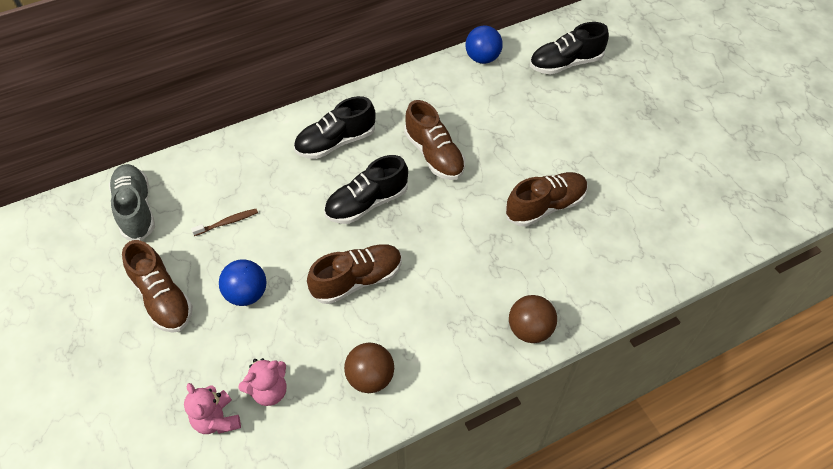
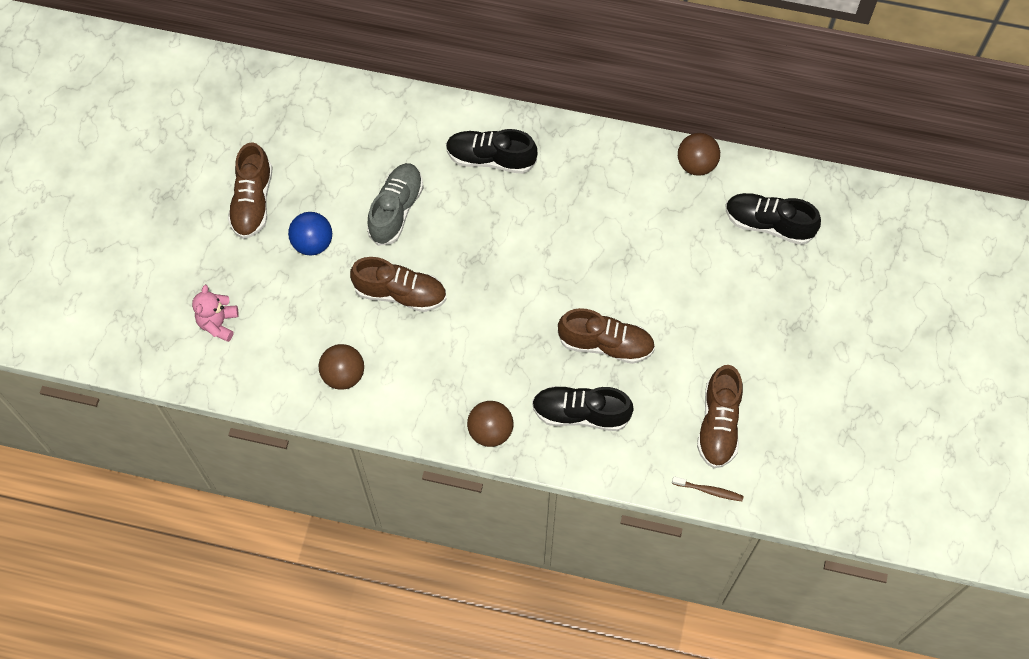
camera: 40 degrees right, 10 degrees up
grey shoe [109,164,155,241] -> grey shoe moved to [367,163,423,246]
brown toothbrush [191,209,258,236] -> brown toothbrush moved to [672,476,744,501]
pink teddy bear [238,358,286,406] -> none
black shoe [324,155,408,224] -> black shoe moved to [532,386,634,431]
brown shoe [404,100,465,180] -> brown shoe moved to [697,365,743,468]
blue ball [465,25,503,64] -> brown ball [678,133,720,176]

